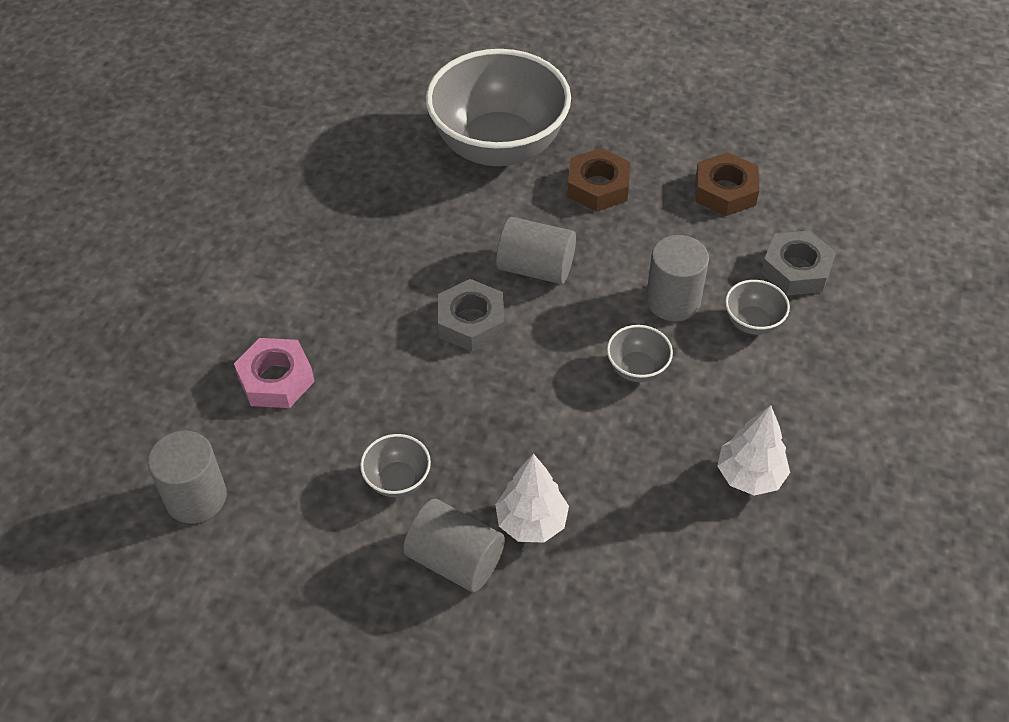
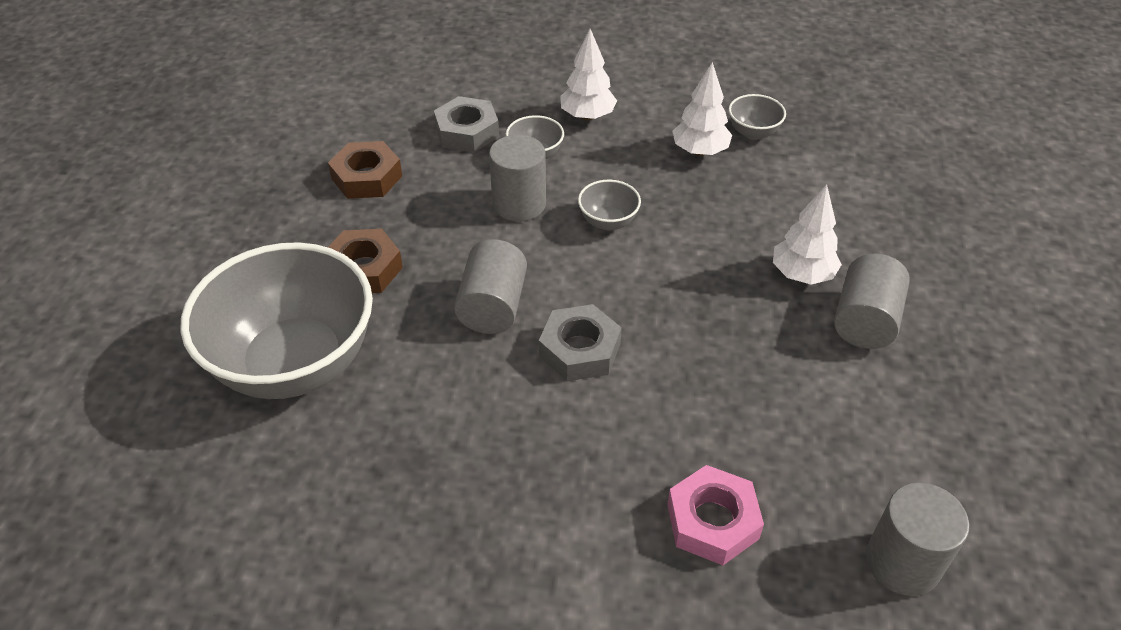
camera: 100 degrees left, 5 degrees down
grey bowl [360,434,431,497] -> grey bowl moved to [729,94,786,140]
none -> white tree [560,29,617,121]

